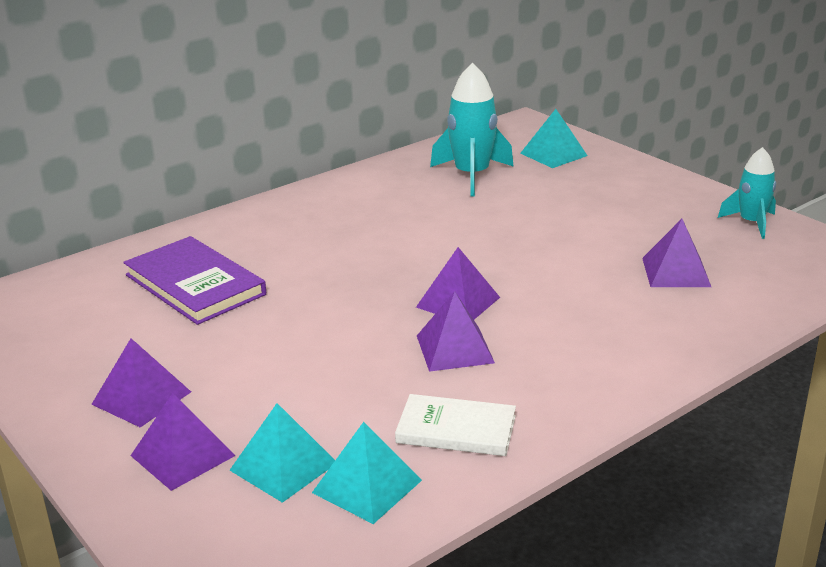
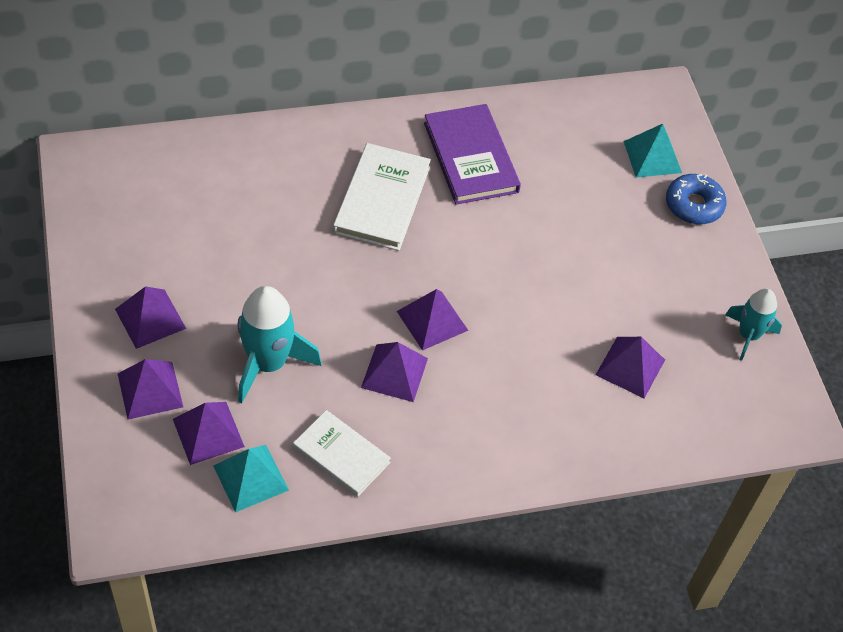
camera: 20 degrees right, 25 degrees up
purple book [123,236,266,325] -> purple book moved to [424,104,521,205]
turquoise pyramid [230,403,335,503] -> purple pyramid [173,402,245,465]
turquoise rocket [430,63,514,197] -> turquoise rocket moved to [238,286,321,403]
none -> white book [333,143,431,251]
none -> blue donut [666,174,727,224]

